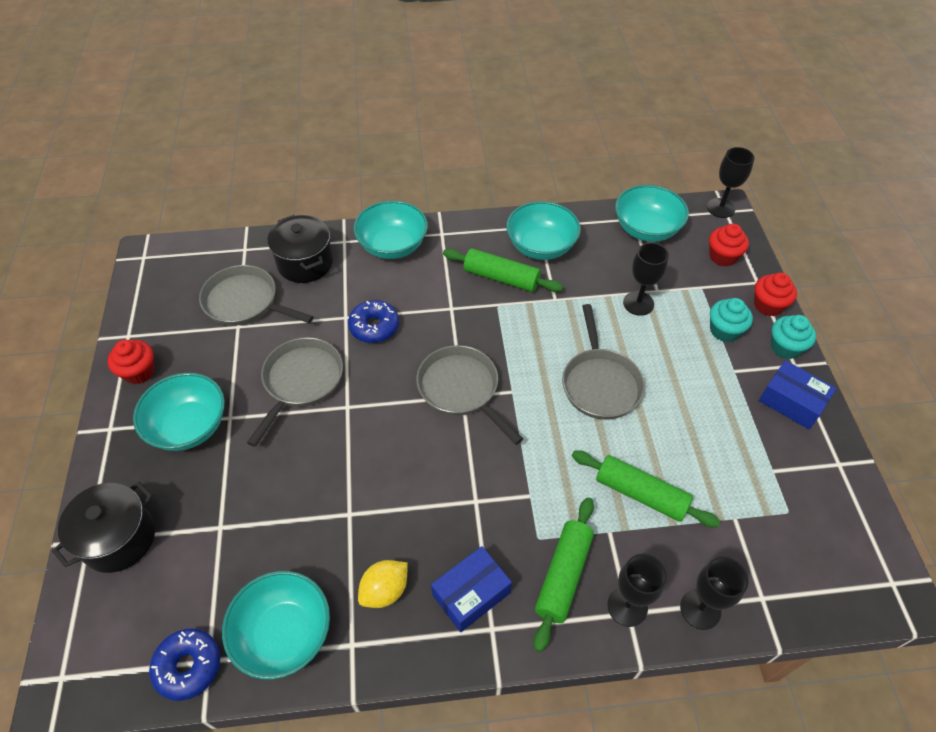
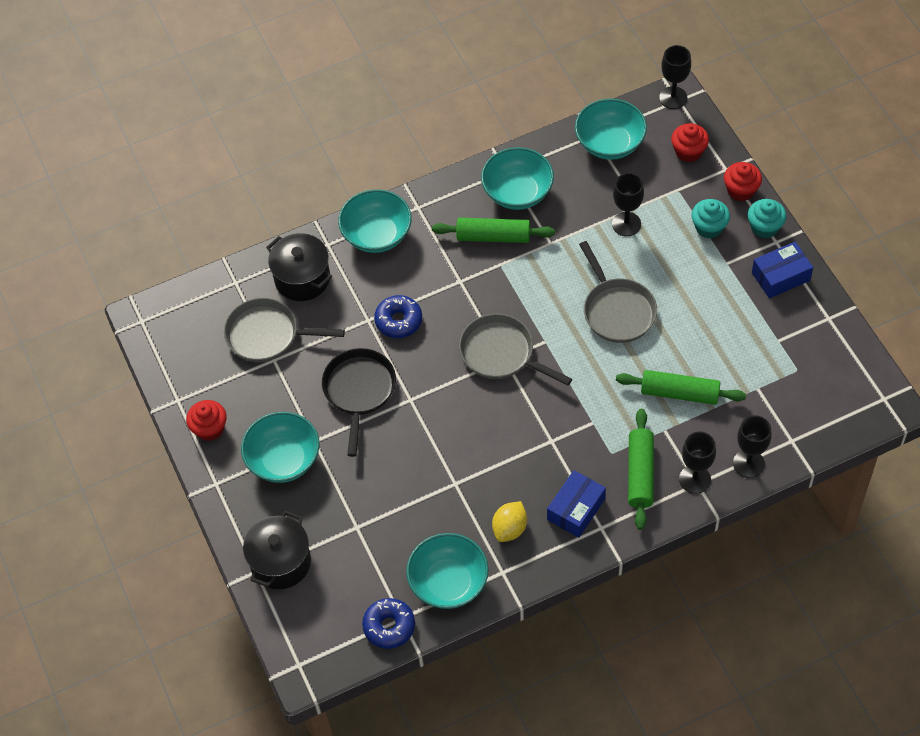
camera: 15 degrees left, 5 degrees up
grey pan [247,337,343,447] -> black pan [322,348,396,457]
blue box [759,360,837,430] -> blue box turned 45 degrees counterclockwise [752,242,813,298]

